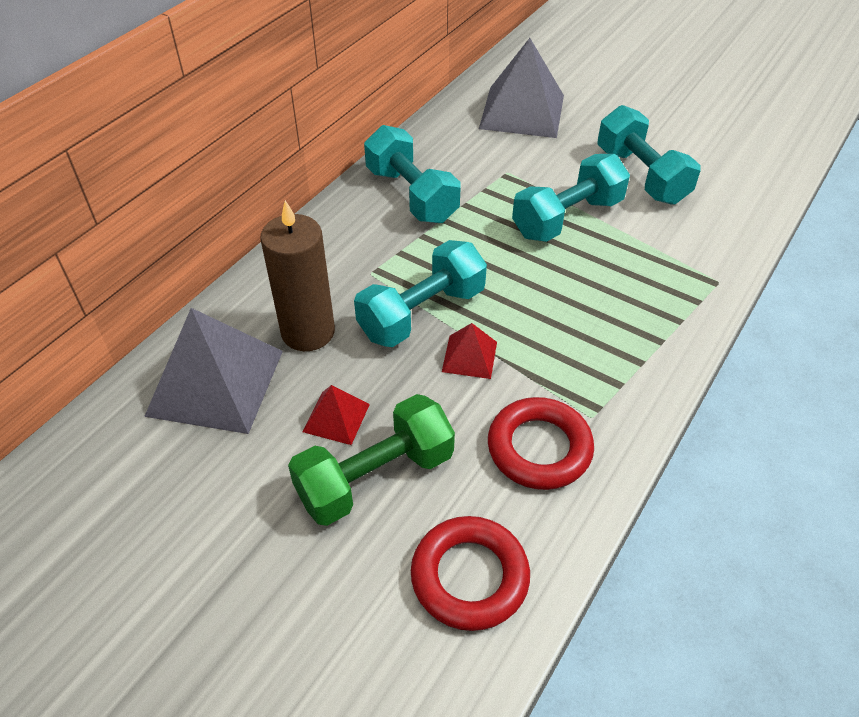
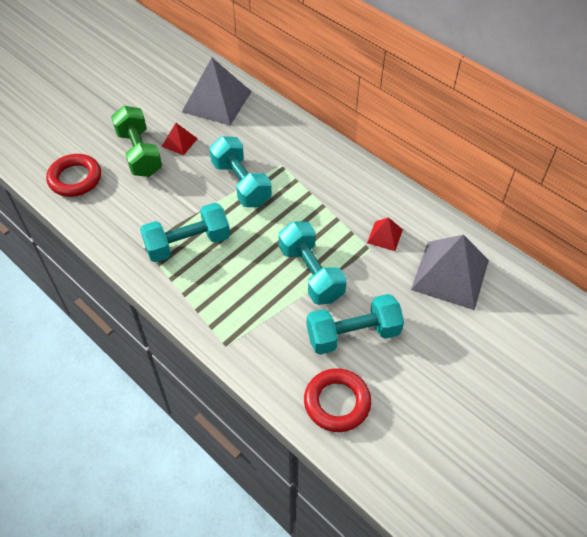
camera: 100 degrees right, 5 degrees up
brown candle [260,200,335,351] -> none
turquoise dumbbell [364,125,461,223] -> turquoise dumbbell moved to [140,203,230,262]
red pyramid [442,323,497,379] -> red pyramid moved to [367,217,403,251]
red ring [488,397,594,490] -> red ring moved to [304,368,371,432]

